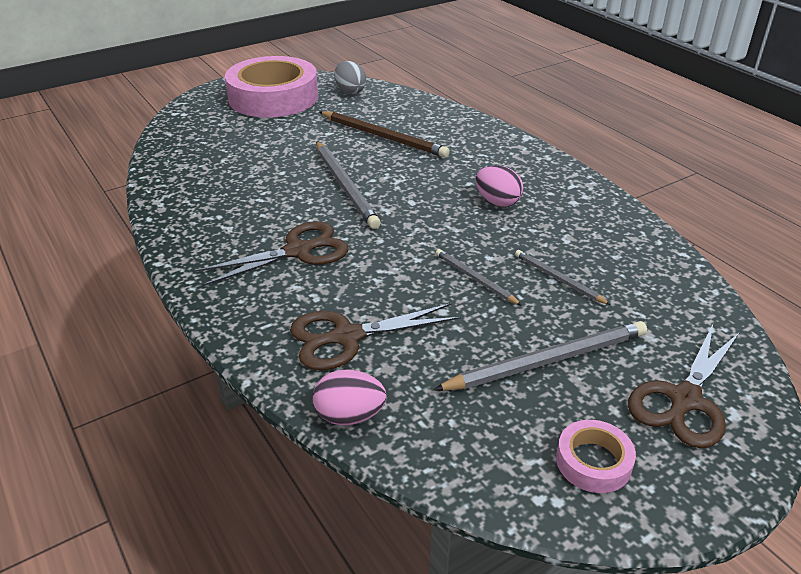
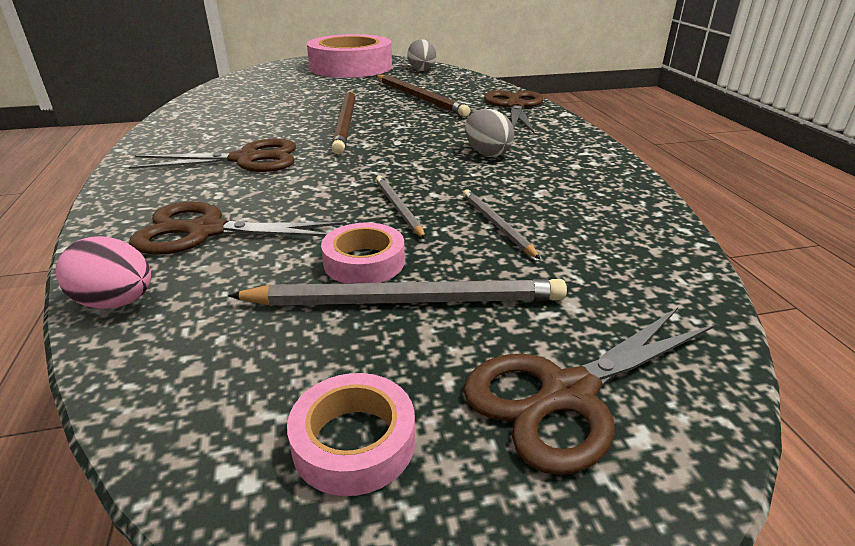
camera: 20 degrees right, 5 degrees down
grey pencil [316,141,381,229] -> brown pencil [331,91,355,154]
pink egg [476,165,523,207] -> grey egg [465,109,514,157]
none -> pink tape [321,223,405,283]
none -> brown scissors [484,90,544,133]

